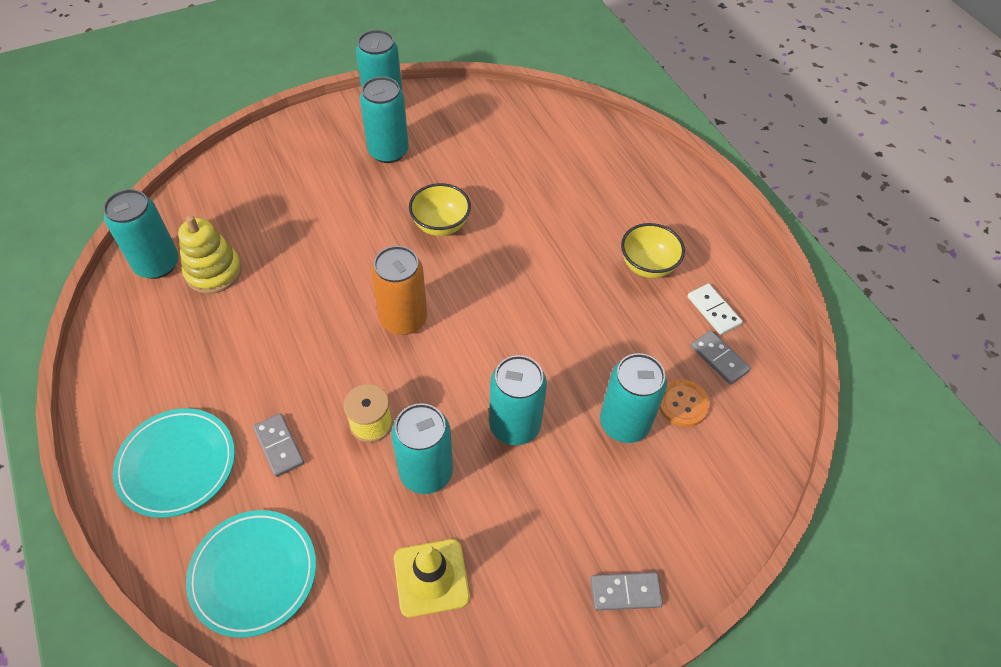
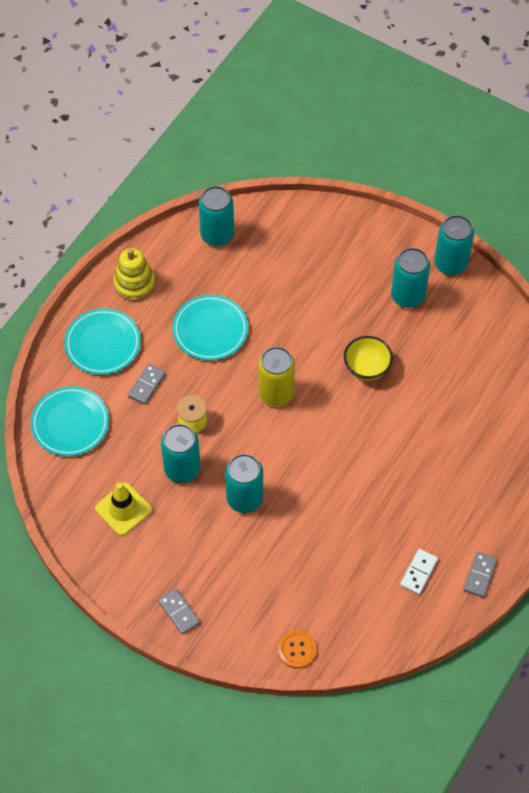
camera: 60 degrees right, 5 degrees up
yellow stacking toy [178,215,242,294] -> yellow stacking toy moved to [114,248,155,301]
orange can [371,246,427,335] -> yellow can [258,347,295,406]
turquoise can [600,353,667,443] -> none
yellow bowl [621,223,685,278] -> none
orange button [659,379,710,427] -> orange button moved to [278,630,317,669]
grey domino [691,330,751,385] -> grey domino moved to [463,552,497,598]
none -> turquoise plate [172,295,248,360]

